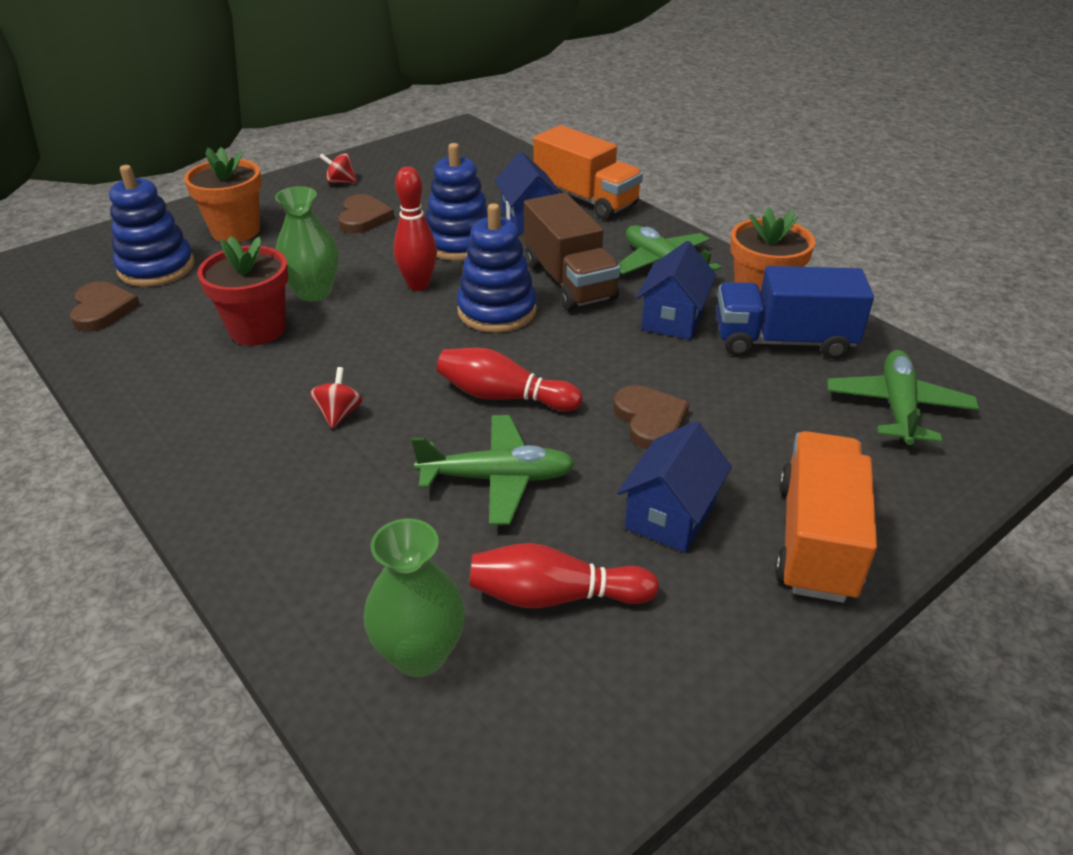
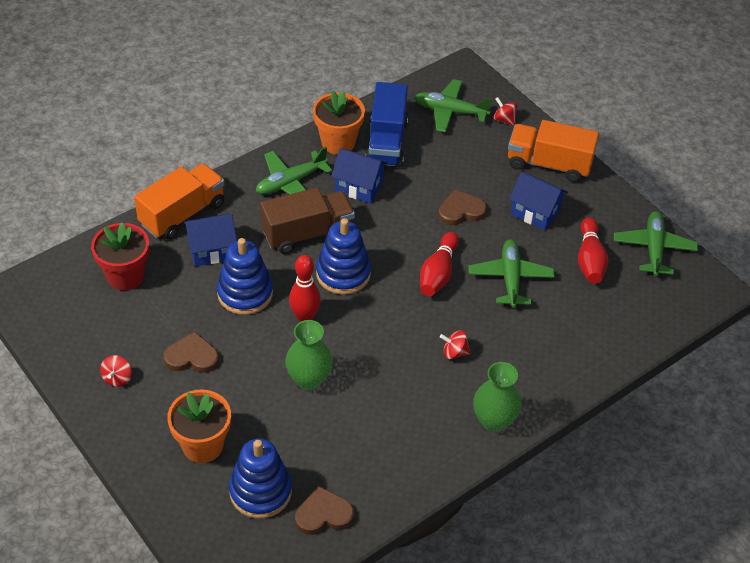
camera: 90 degrees left, 10 degrees up
red flower pot [197,236,288,346] -> red flower pot moved to [91,222,150,290]
green vase [364,519,465,677] -> green vase moved to [473,362,521,432]
none -> red spinning top [493,97,517,126]
none -> green plane [614,211,698,277]

